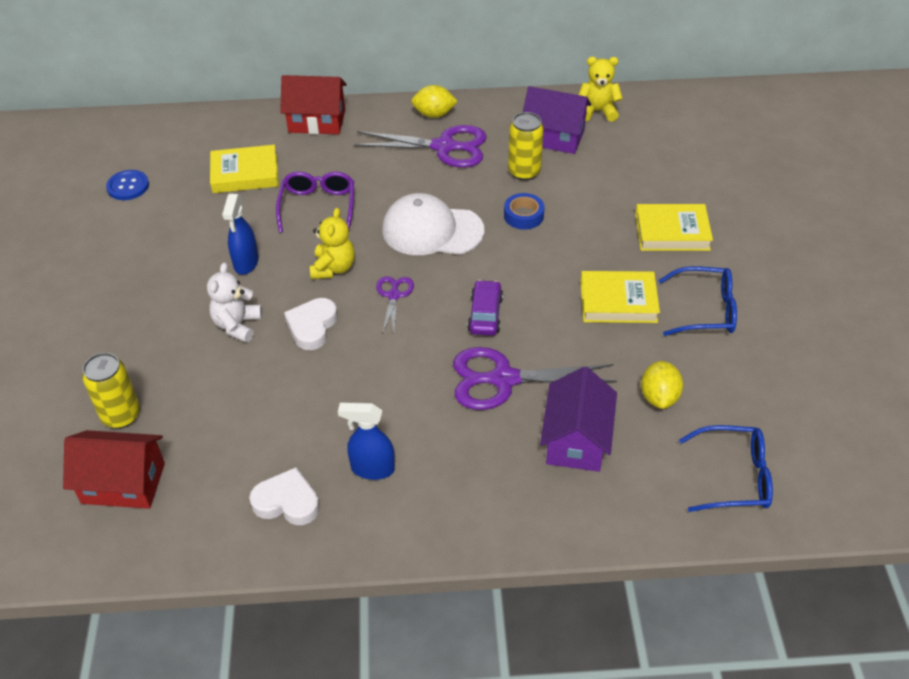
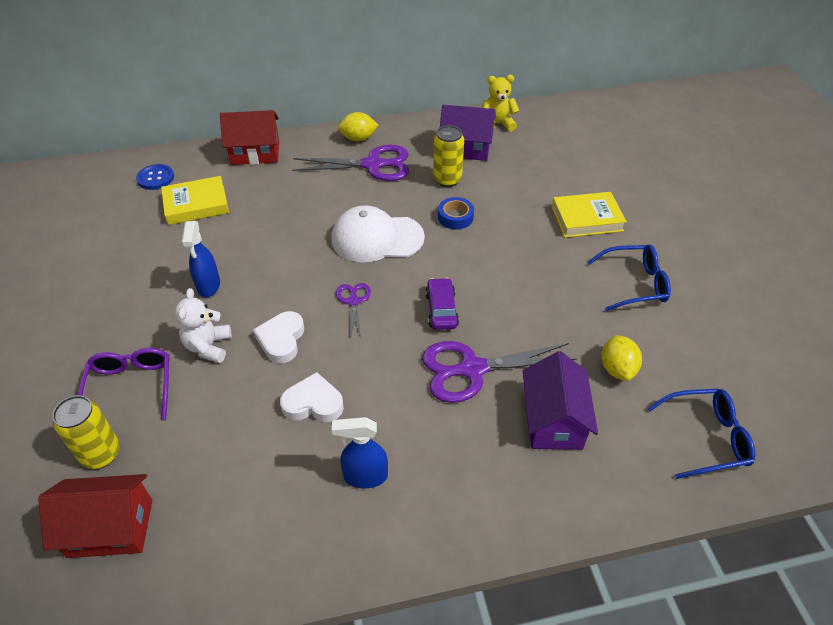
camera: 10 degrees left, 0 degrees up
blue button [106,170,149,200] -> blue button moved to [136,164,174,190]
white heart [249,467,320,525] -> white heart moved to [280,372,344,422]
purple glasses [276,172,354,233] -> purple glasses moved to [78,348,170,420]
yellow teddy bear [310,208,355,279] -> none
yellow book [580,271,660,323] -> none

